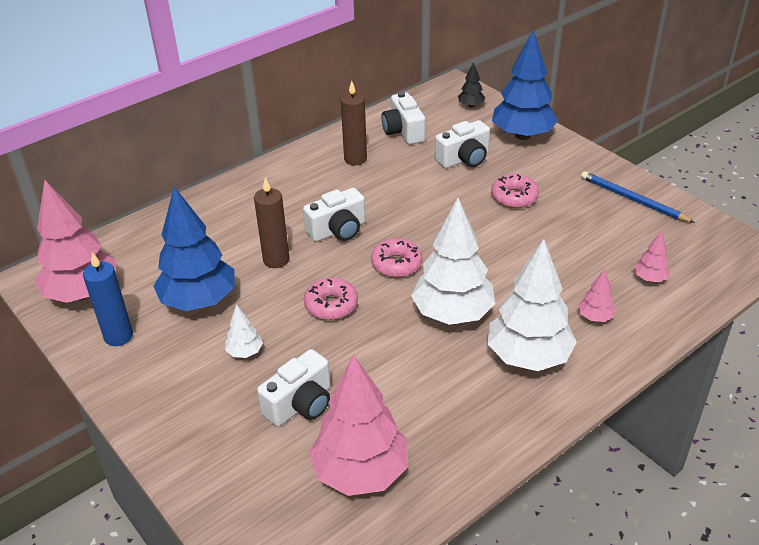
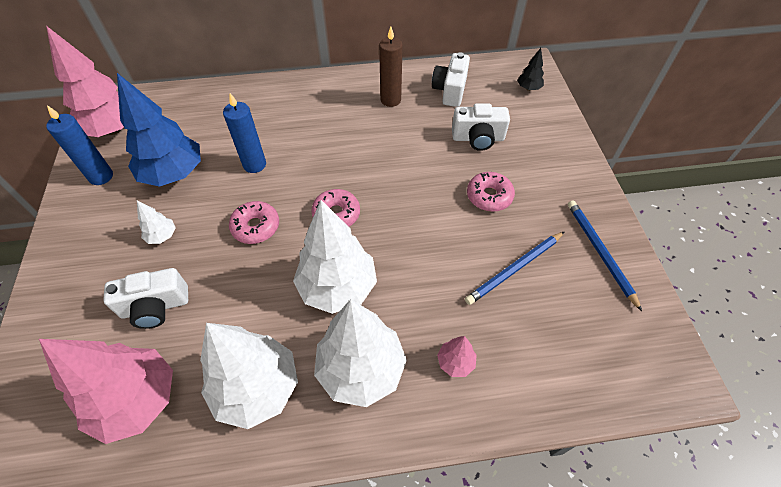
camera: 30 degrees right, 15 degrees up
brown candle [254,177,289,268] -> blue candle [223,93,266,173]
white camera [303,188,366,242] -> none
blue tree [492,29,558,140] -> none
pink tree [634,231,670,282] -> none
none -> white tree [200,323,298,429]
none -> blue pencil [465,231,565,305]

